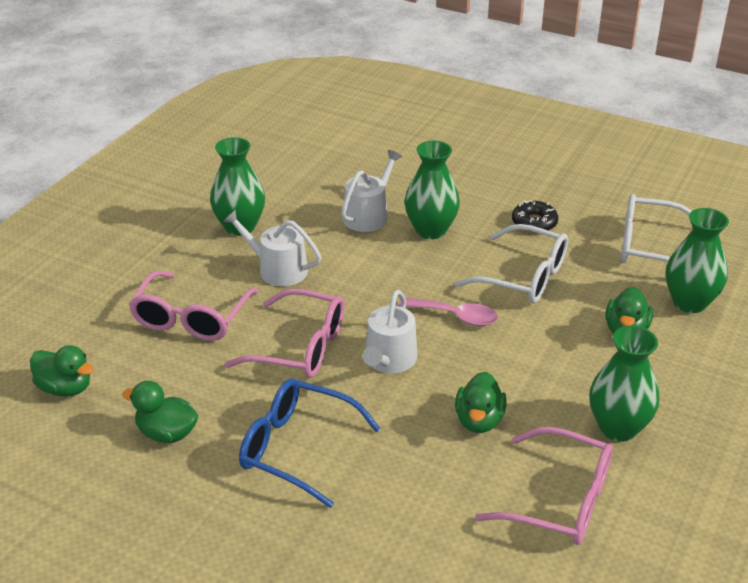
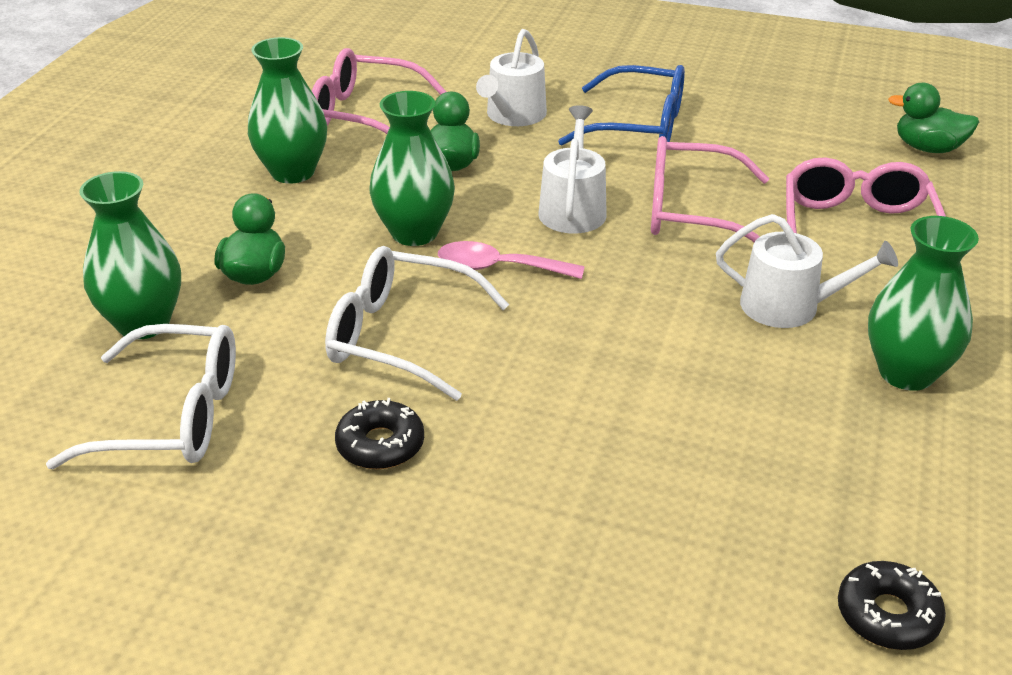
camera: 170 degrees right, 0 degrees up
green duck [122,381,198,443] -> none
white watering can [341,150,402,232] -> white watering can moved to [476,29,547,126]
green vase [405,141,460,239] -> green vase moved to [369,91,455,246]
none -> black donut [838,561,946,650]

